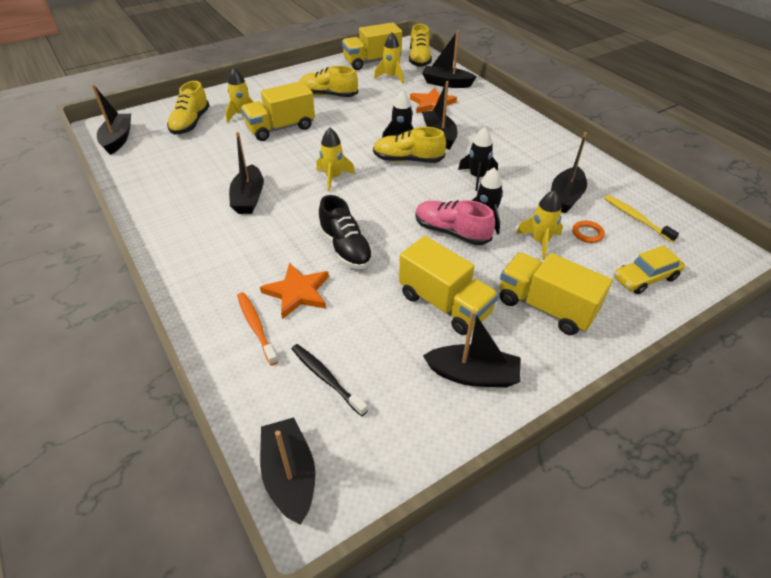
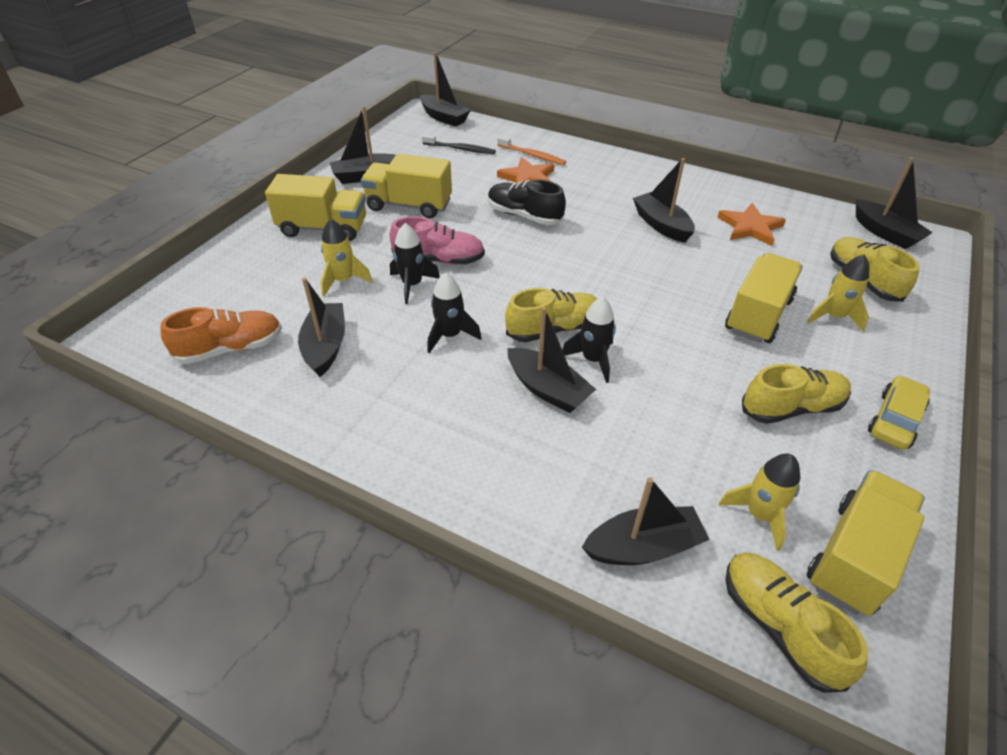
camera: 150 degrees right, 0 degrees up
yellow rocket [316,128,355,192] -> none
orange star [410,87,457,113] -> orange star moved to [717,203,786,246]
orange ring [572,221,605,243] -> none
yellow toothbrush [604,195,679,242] -> orange shoe [160,307,282,364]
yellow car [614,245,685,294] -> yellow car moved to [868,375,930,450]

